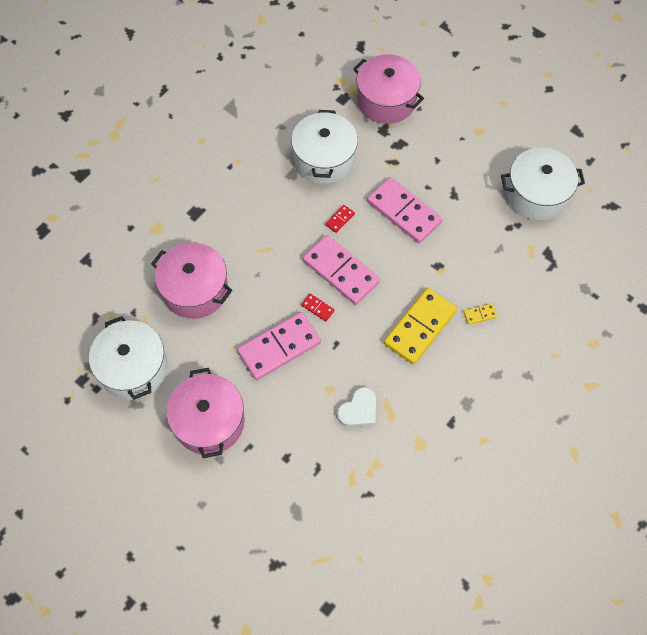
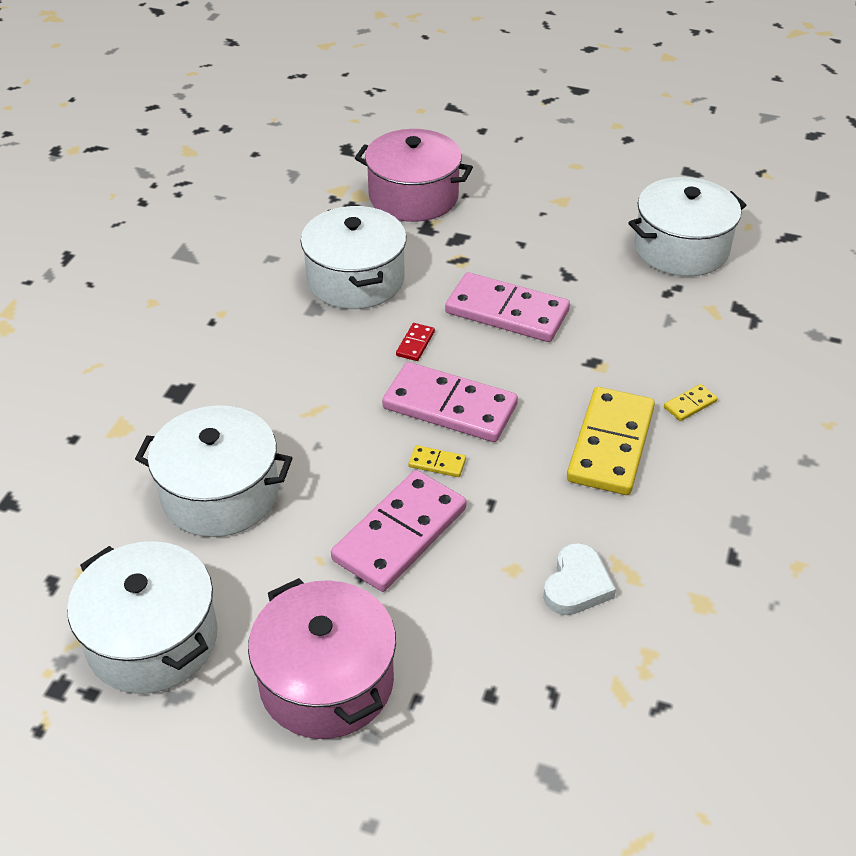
camera: 20 degrees left, 20 degrees down
pink pot [151,243,232,319] -> white pot [135,405,292,537]
red domino [301,294,335,321] -> yellow domino [409,445,466,477]

